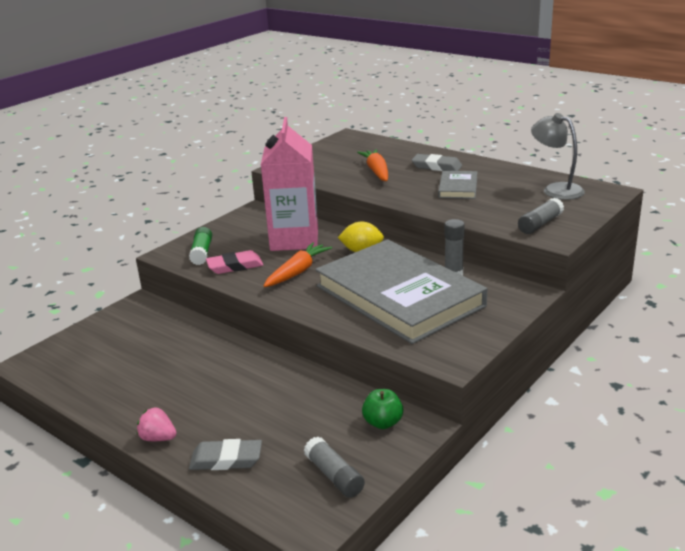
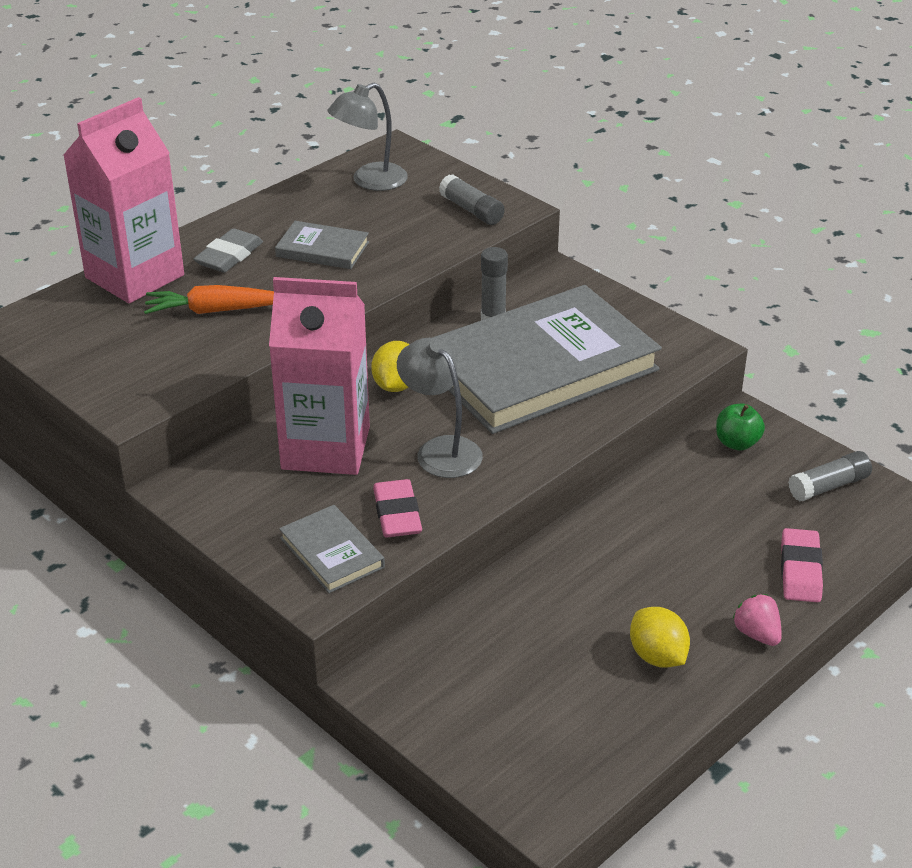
camera: 85 degrees left, 10 degrees up
pink strawberry [137,408,177,441] -> pink strawberry turned 120 degrees clockwise [733,594,782,646]
green glue stick [189,227,212,265] -> grey book [279,505,385,593]
grey eraser [189,439,262,470] -> pink eraser [781,528,823,602]
orange carrot [264,242,332,287] -> grey lamp [397,338,483,478]
none -> pink carton [63,97,184,303]
none -> yellow lemon [630,607,690,668]

